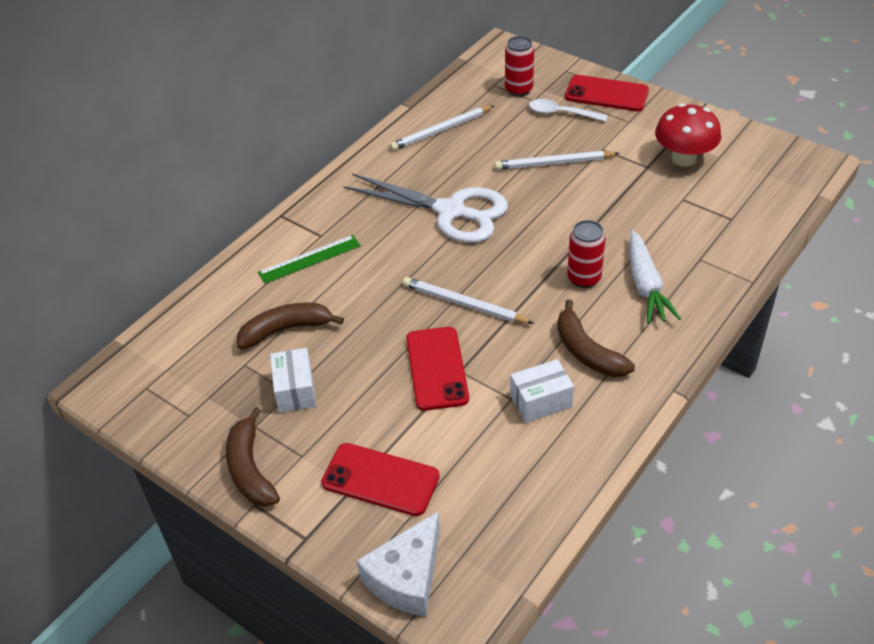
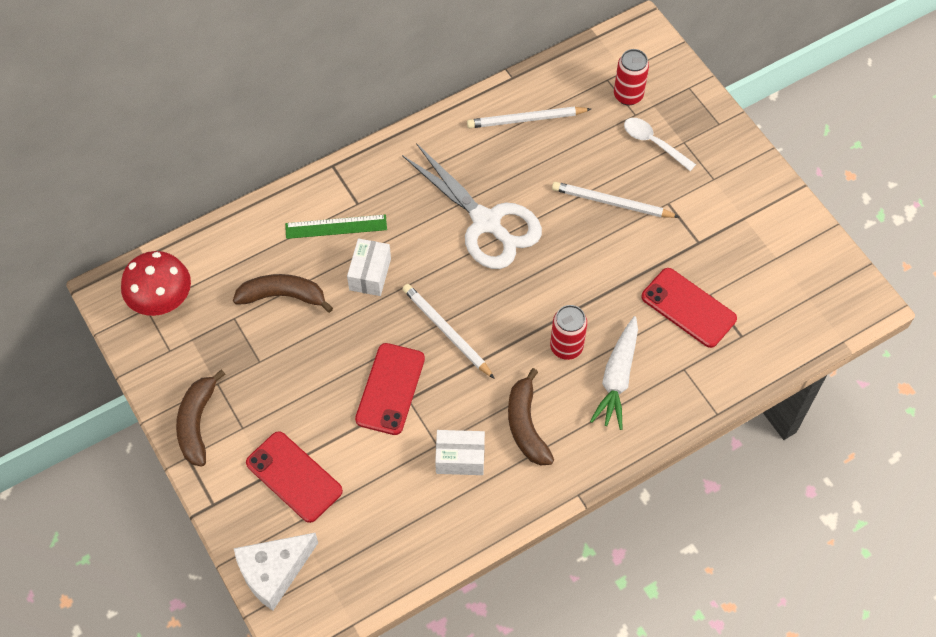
camera: 20 degrees right, 15 degrees up
white box [270,348,316,413] -> white box moved to [347,238,391,296]
red phone [565,75,649,111] -> red phone moved to [641,268,737,348]
red mushroom [655,103,721,167] -> red mushroom moved to [121,251,191,316]

